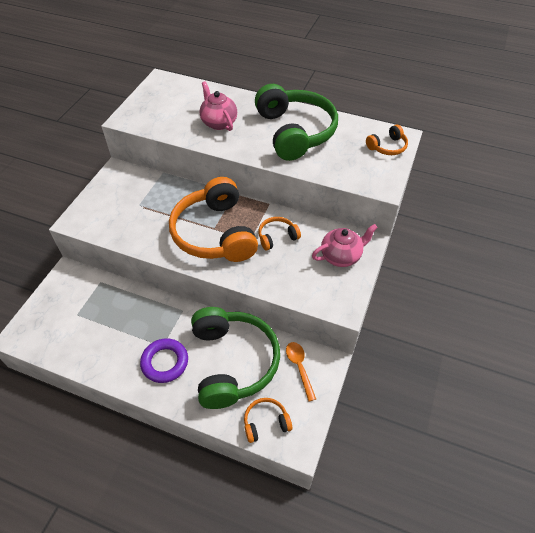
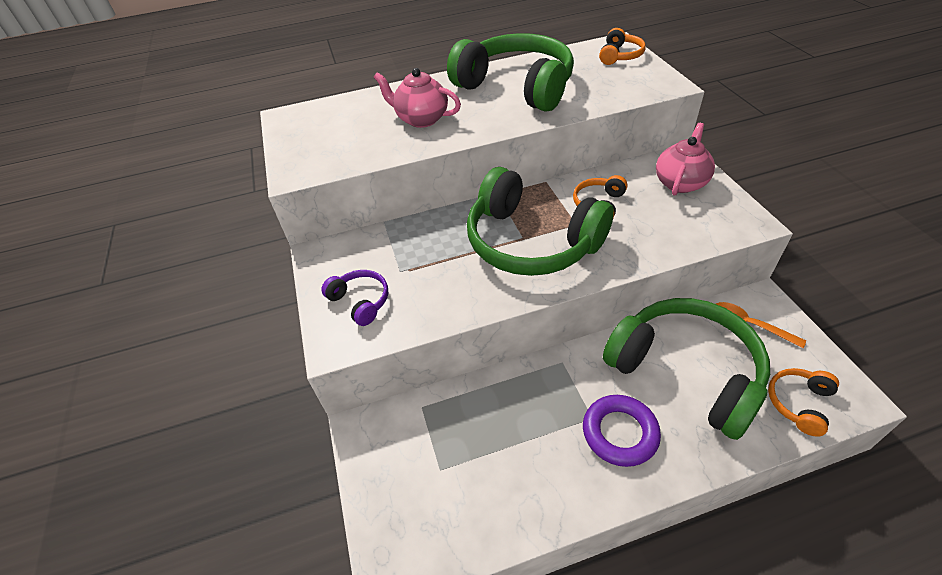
camera: 35 degrees left, 5 degrees down
orange headphones [169,177,258,262] -> green headphones [467,167,614,276]
none -> purple headphones [321,270,388,326]

